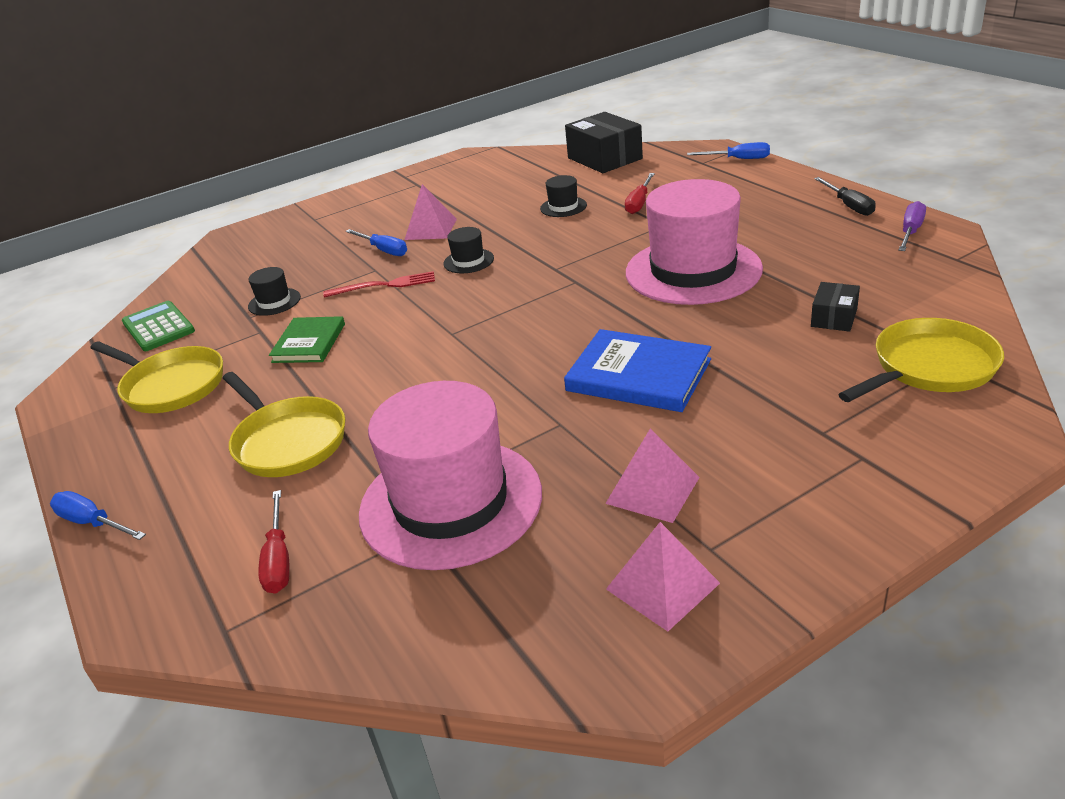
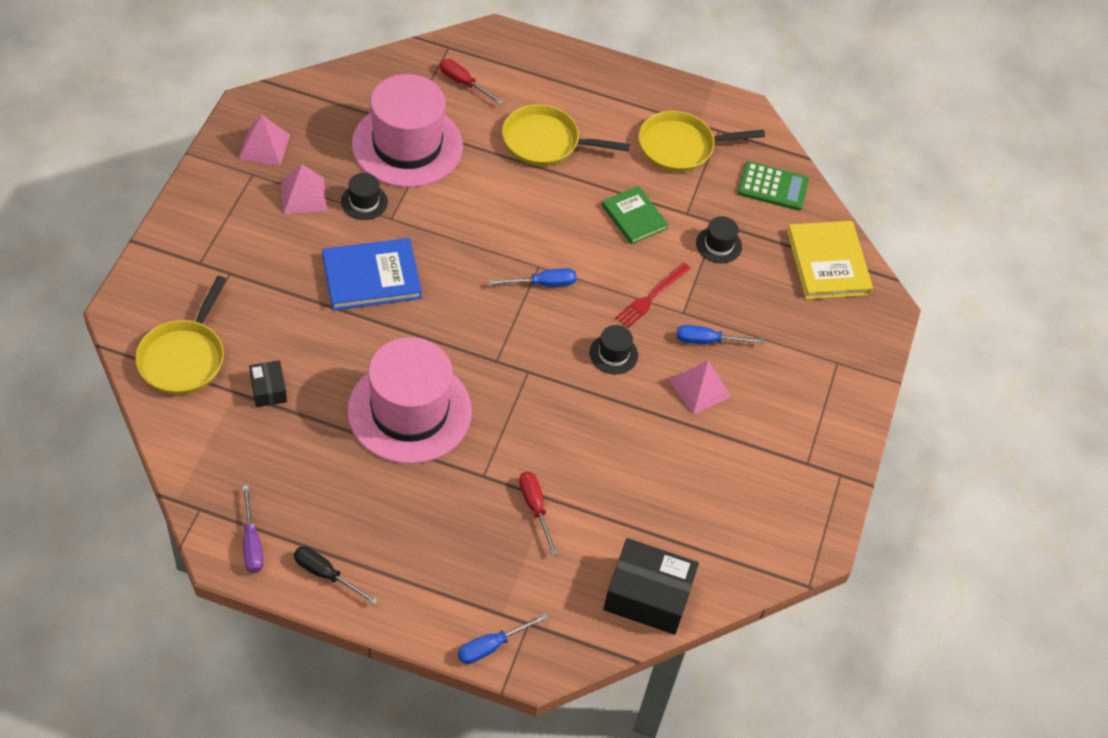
camera: 130 degrees right, 20 degrees up
blue screwdriver [50,491,146,540] -> blue screwdriver moved to [490,268,576,287]
black hat [540,175,587,217] -> black hat moved to [341,173,388,220]
none -> yellow book [787,221,873,300]

